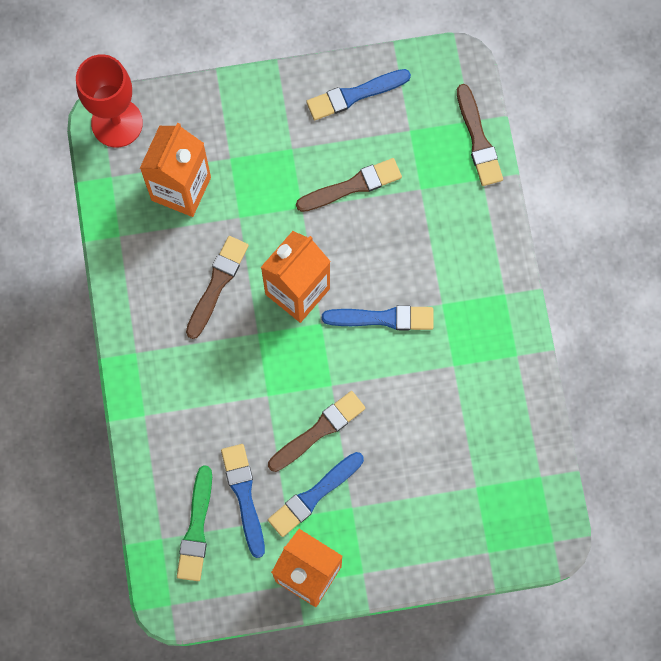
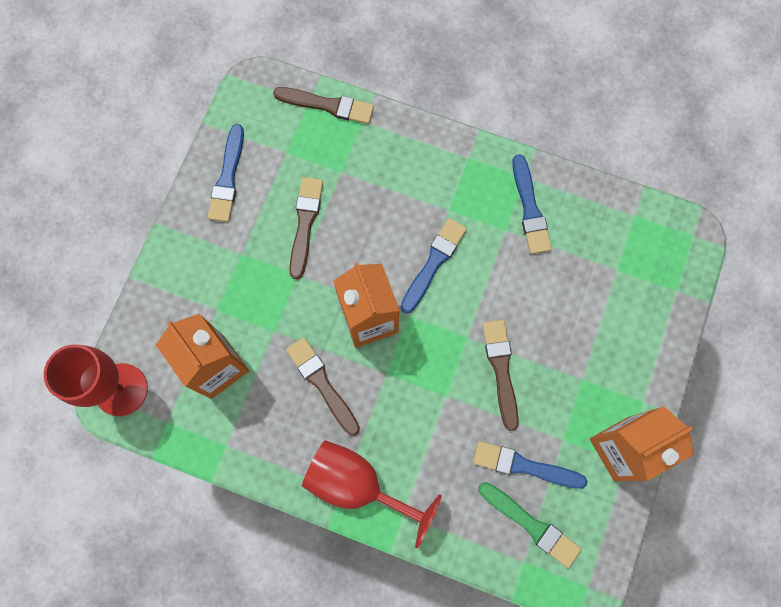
camera: 60 degrees left, 0 degrees up
blue brush [268,452,364,537] -> blue brush moved to [512,154,552,254]
none -> red goblet [302,440,442,548]

